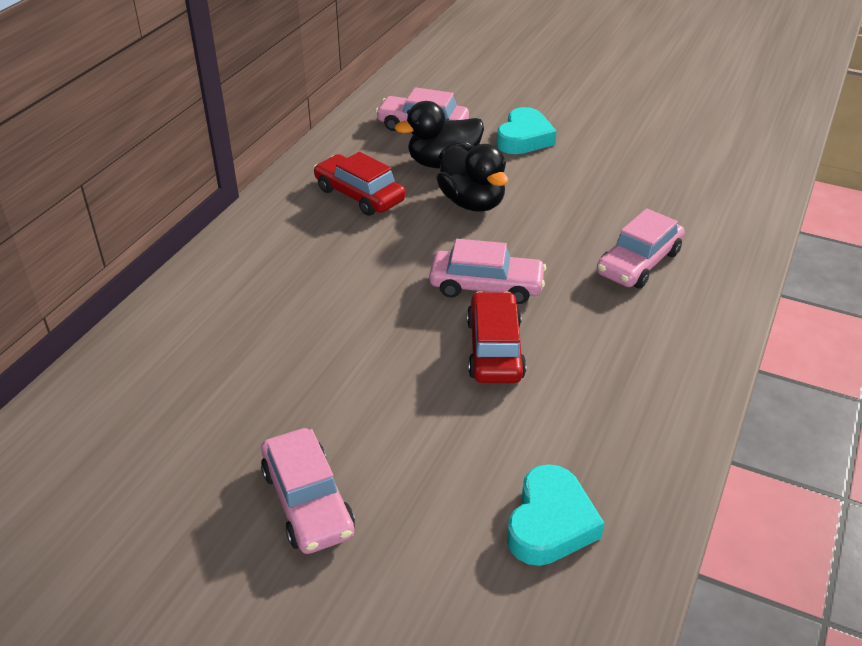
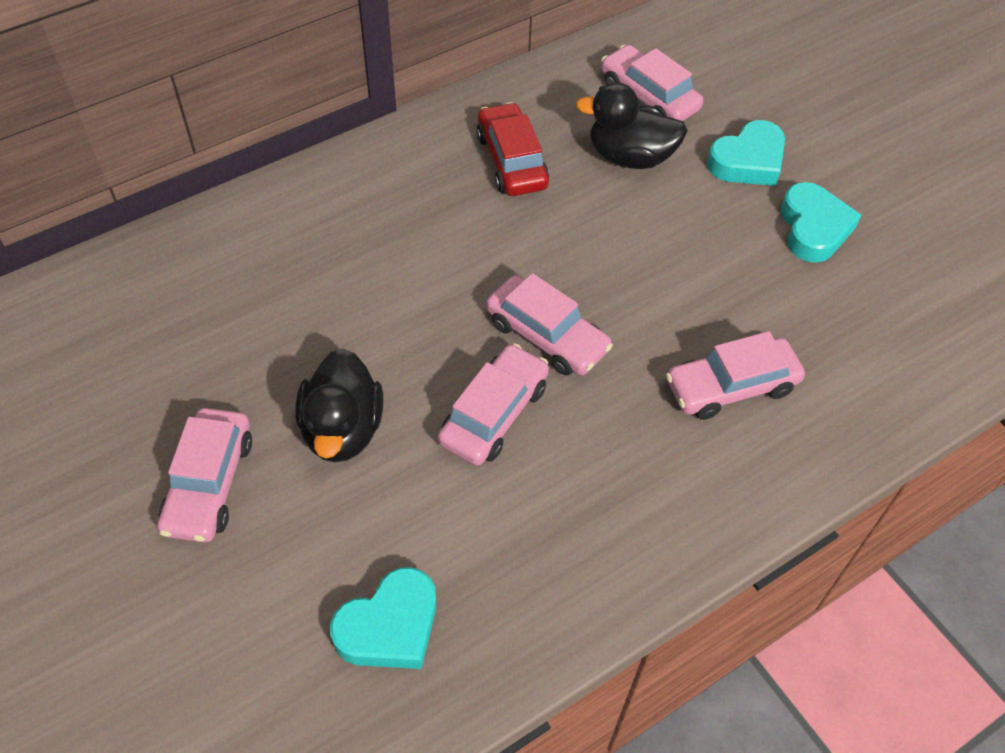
camera: 30 degrees right, 15 degrees up
black duck [436,144,508,212] -> black duck moved to [295,348,384,462]
red car [467,291,526,383] -> pink car [438,344,549,466]
none -> turquoise heart [781,182,861,263]

